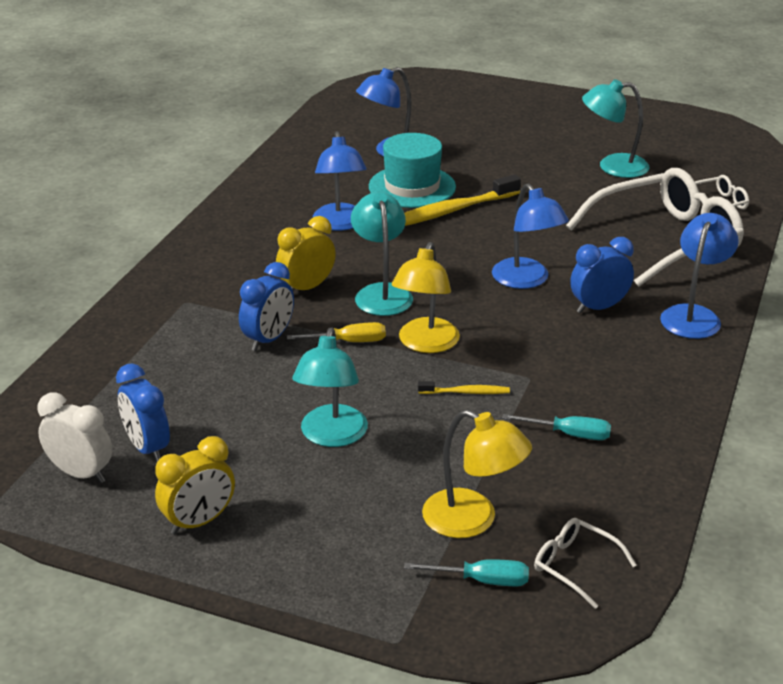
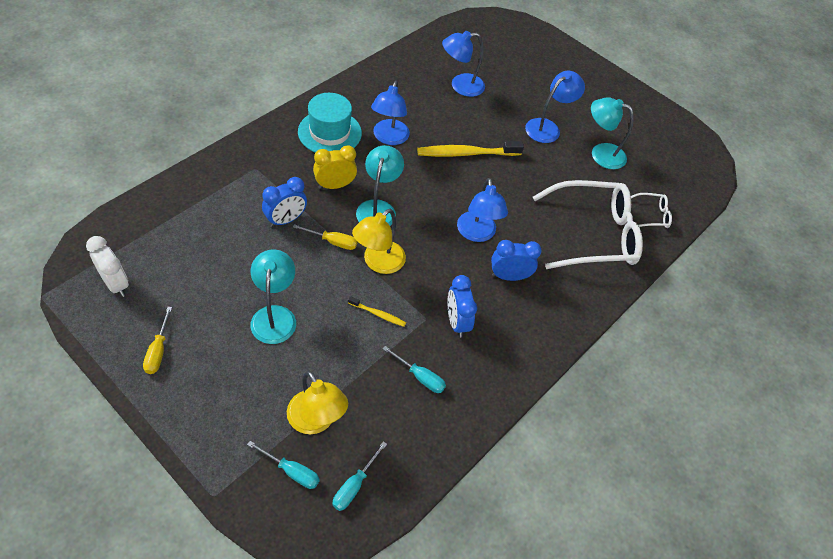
camera: 15 degrees right, 20 degrees up
blue clock [116,364,170,463] -> blue clock moved to [448,275,477,338]
yellow clock [155,436,235,534] -> yellow screwdriver [143,307,172,374]
turquoise lamp [292,327,368,447] -> turquoise lamp turned 150 degrees clockwise [250,249,296,344]
turquoise hat [369,133,456,208] -> turquoise hat moved to [298,93,362,153]
white glasses [534,518,637,609] -> turquoise screwdriver [332,441,387,511]
blue lamp [660,213,739,339] -> blue lamp moved to [525,70,585,143]

